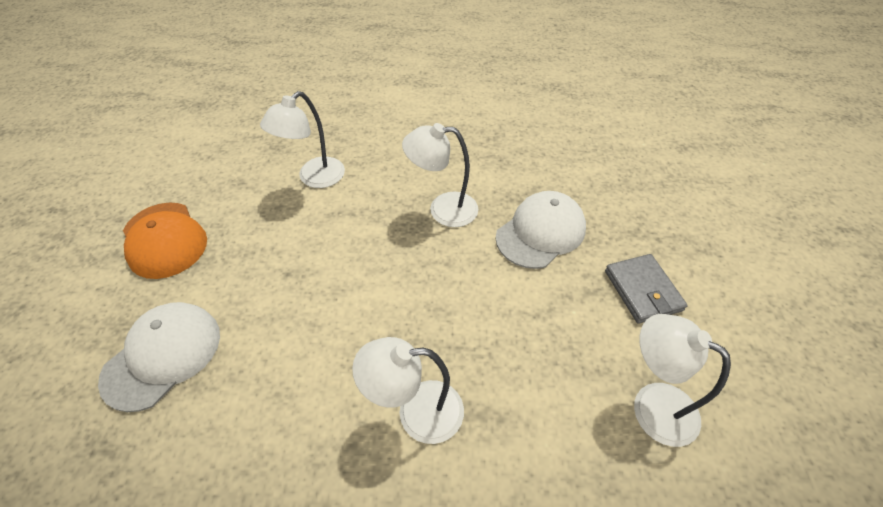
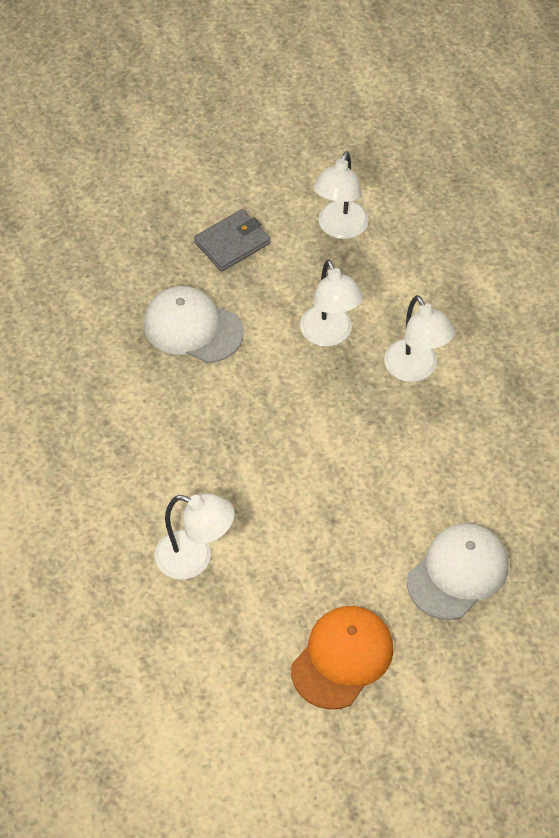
camera: 110 degrees left, 5 degrees up
white cap [98,302,220,412] -> white cap turned 120 degrees clockwise [407,523,509,620]
white lamp [402,123,478,227] -> white lamp moved to [300,259,363,347]

